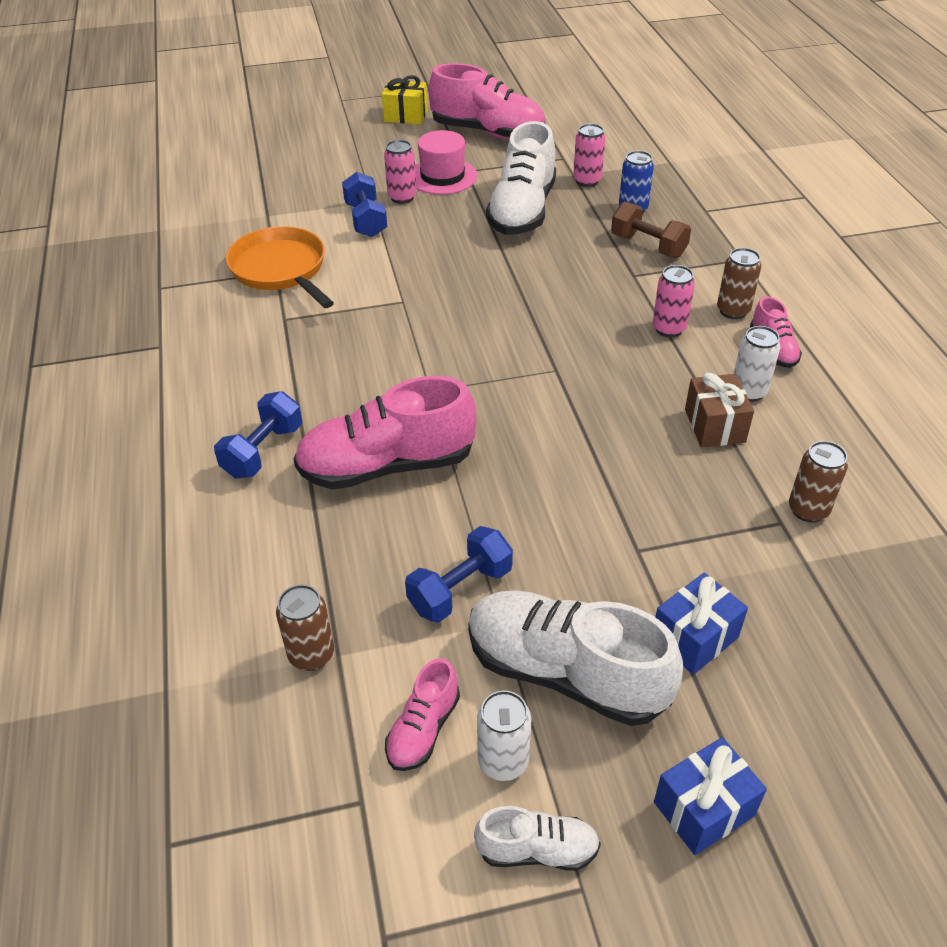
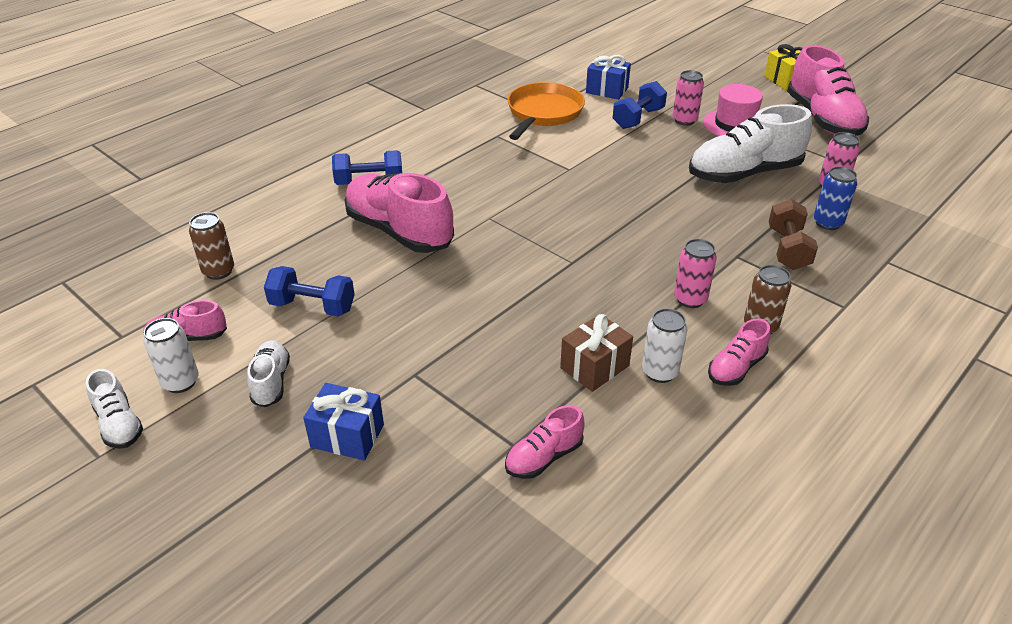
camera: 55 degrees right, 5 degrees down
white shoe [468,590,683,726] -> white shoe [247,340,290,407], size x0.50
blue gift [654,737,767,855] -> blue gift moved to [586,55,631,100]
brown can [789,441,848,522] -> pink shoe [505,405,585,479]

